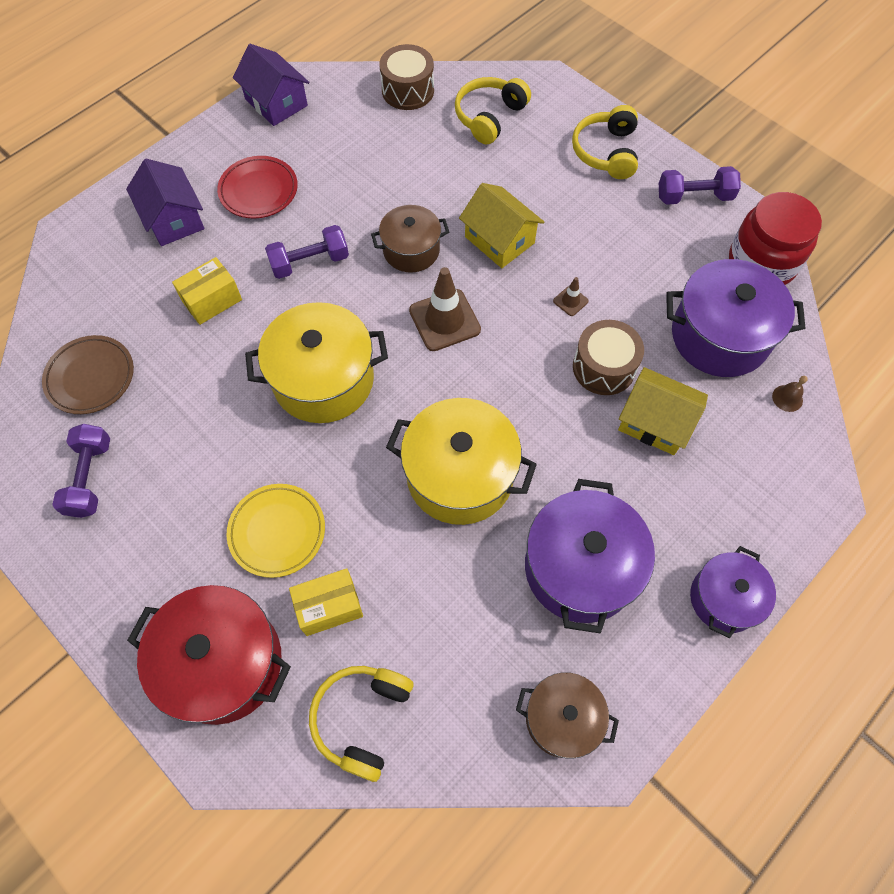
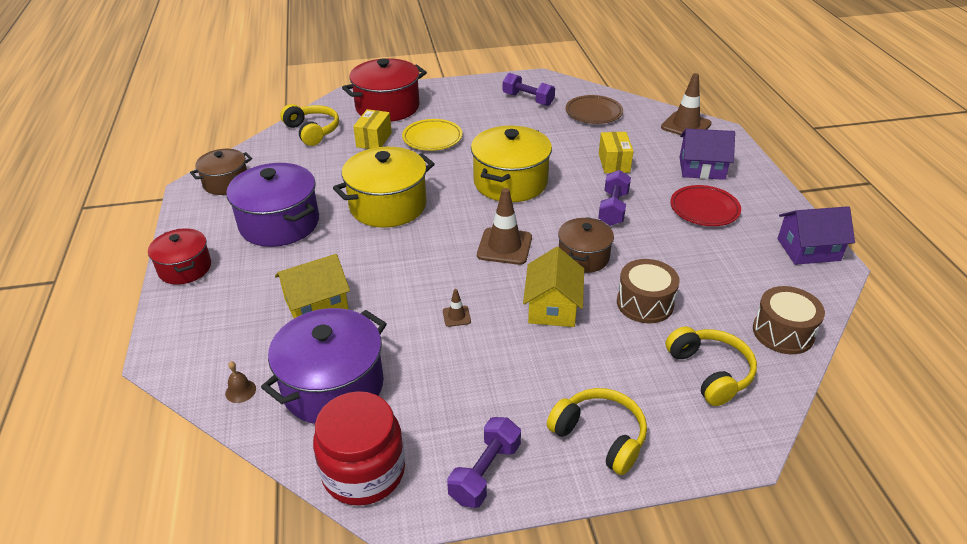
camera: 125 degrees right, 25 degrees down
yellow house [459,183,544,268] -> yellow house turned 75 degrees counterclockwise [523,247,584,327]
brown drum [573,320,644,395] -> brown drum moved to [617,259,680,323]
purple pot [690,546,776,638] -> red pot [148,228,211,285]
none -> brown traffic cone [661,73,712,135]

